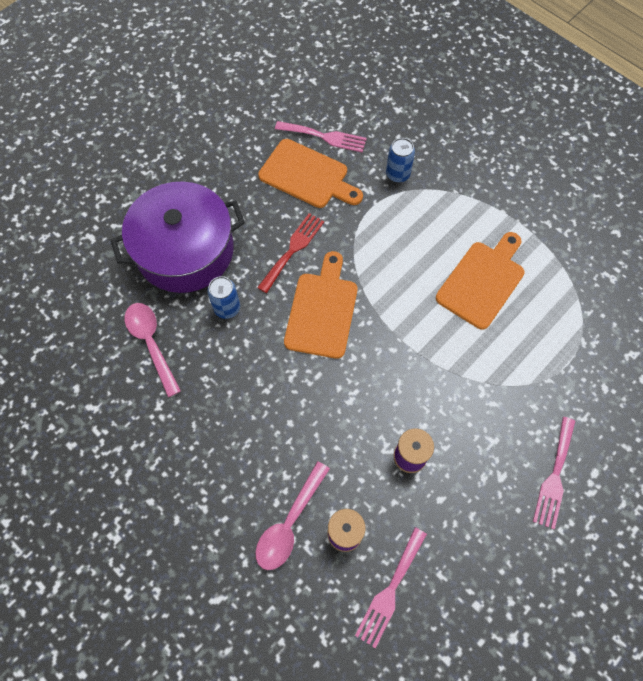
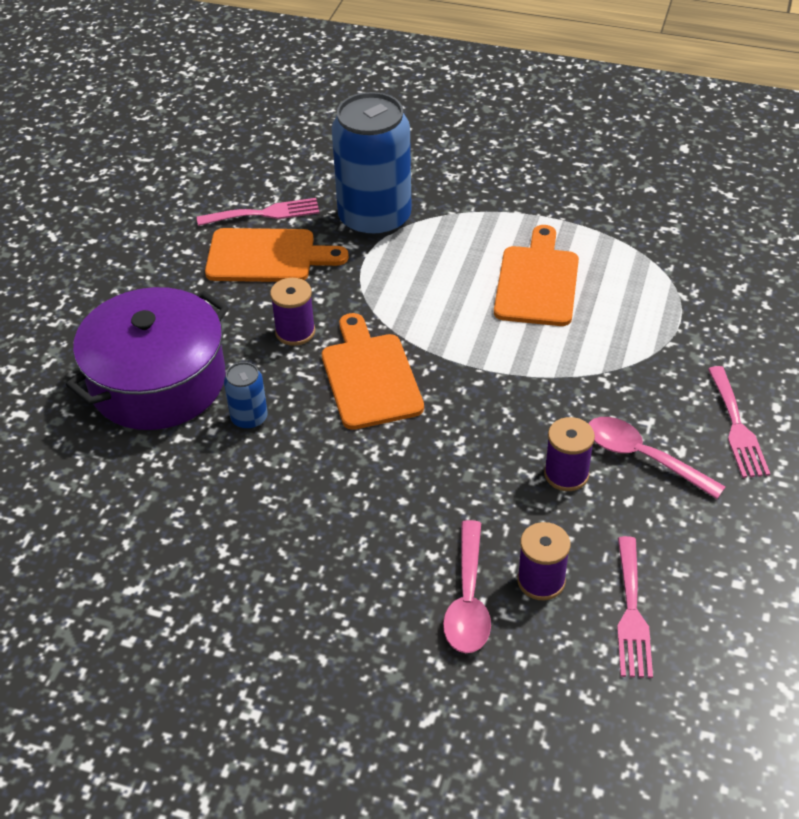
camera: 25 degrees left, 20 degrees down
pink spoon [125,303,181,397] -> pink spoon moved to [588,417,726,499]
red fork [257,213,324,293] -> purple spool [270,278,315,346]
blue can [386,138,415,183] -> blue can [332,92,412,238], size x2.29

